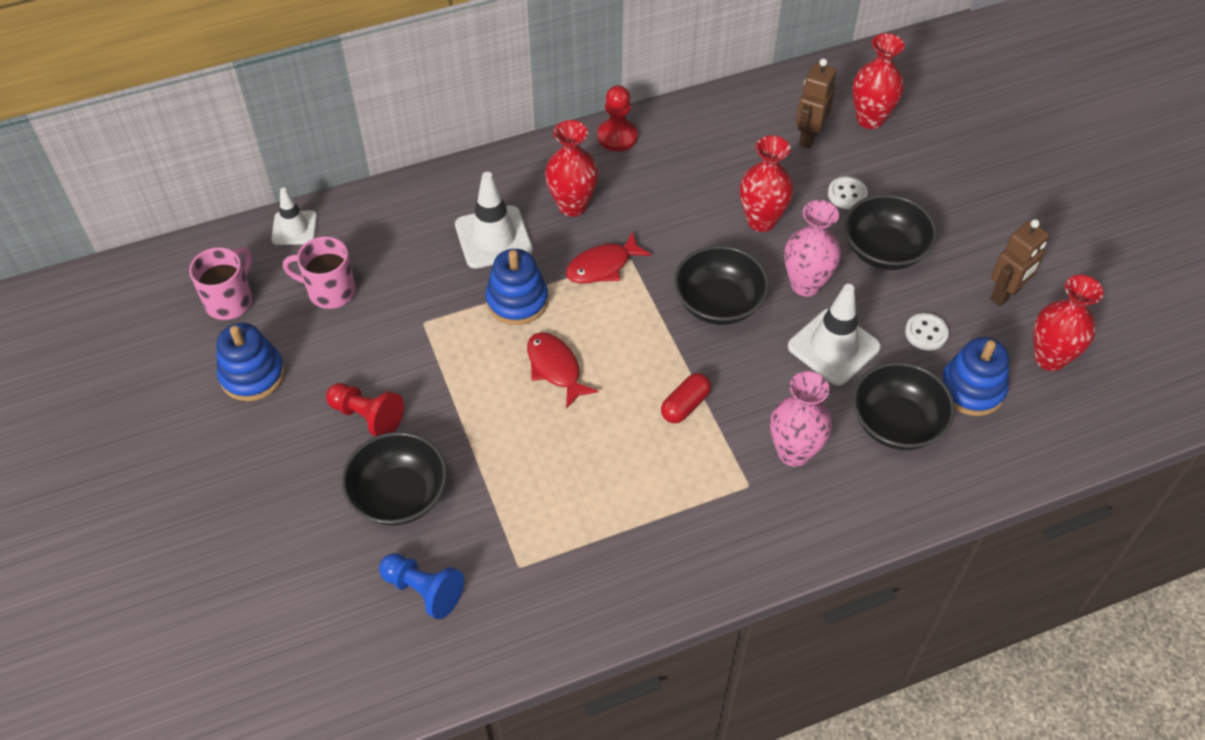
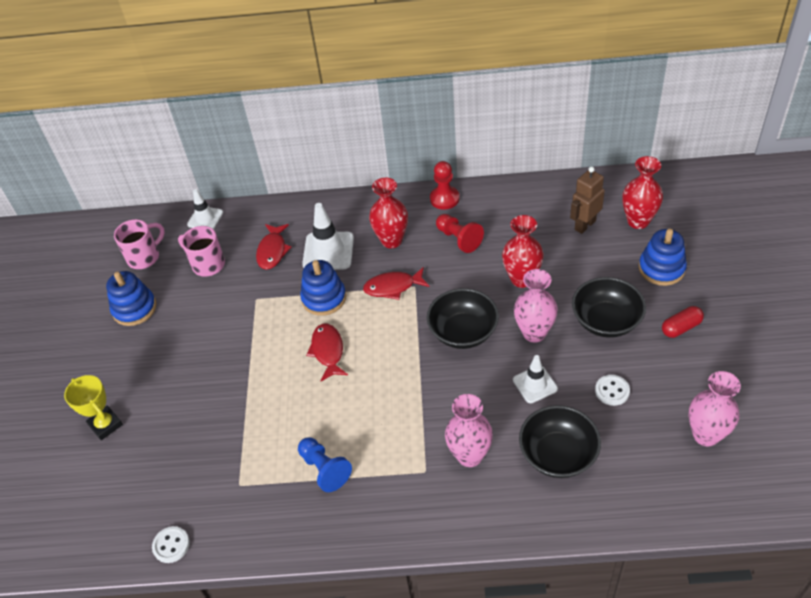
camera: 25 degrees right, 5 degrees down
red pawn [326,383,404,436] -> red pawn moved to [436,214,484,253]
black bowl [342,432,447,526] -> none
blue pawn [379,553,464,619] -> blue pawn moved to [298,437,352,492]
red capsule [661,373,711,423] -> red capsule moved to [662,306,704,338]
white traffic cone [788,284,881,386] -> white traffic cone [513,355,558,403], size x0.63
white button [828,176,868,209] -> white button moved to [152,526,190,563]
blue stacking toy [941,337,1009,416] -> blue stacking toy moved to [639,229,687,286]
brown robot [990,219,1049,306] -> none
red vase [1033,275,1103,371] -> pink vase [688,371,741,446]
none -> yellow trophy [64,375,123,440]
none -> red fish [256,224,292,270]

